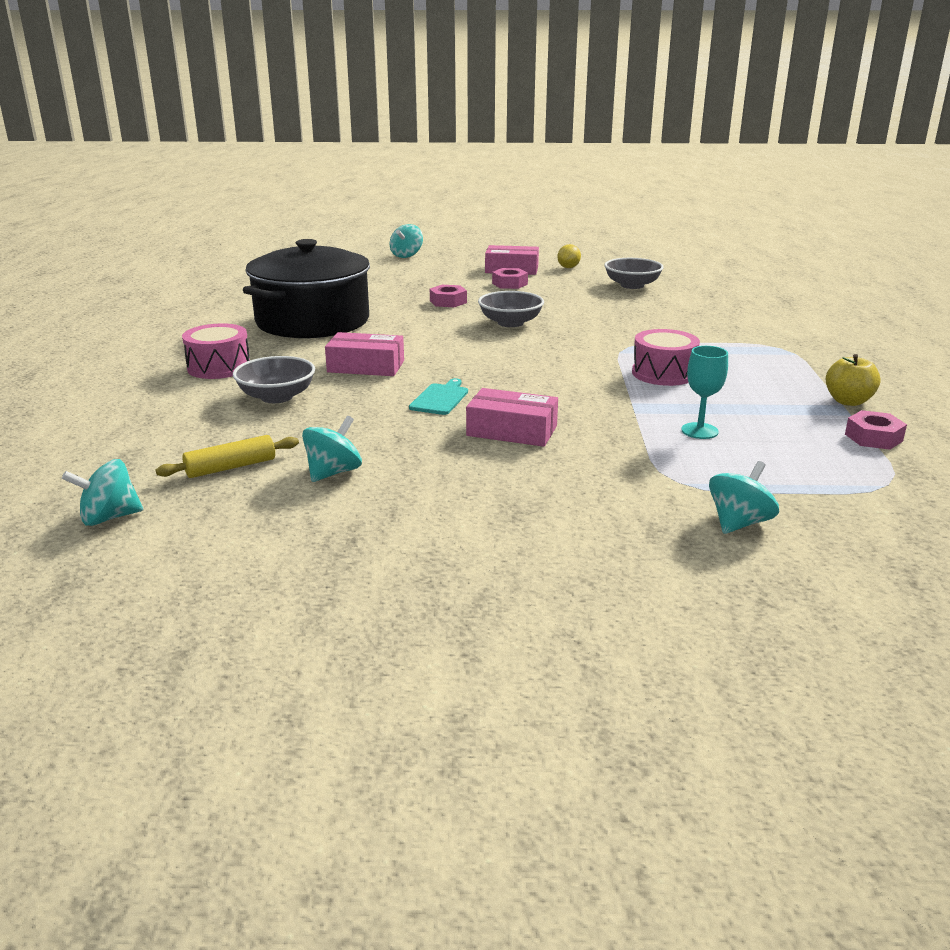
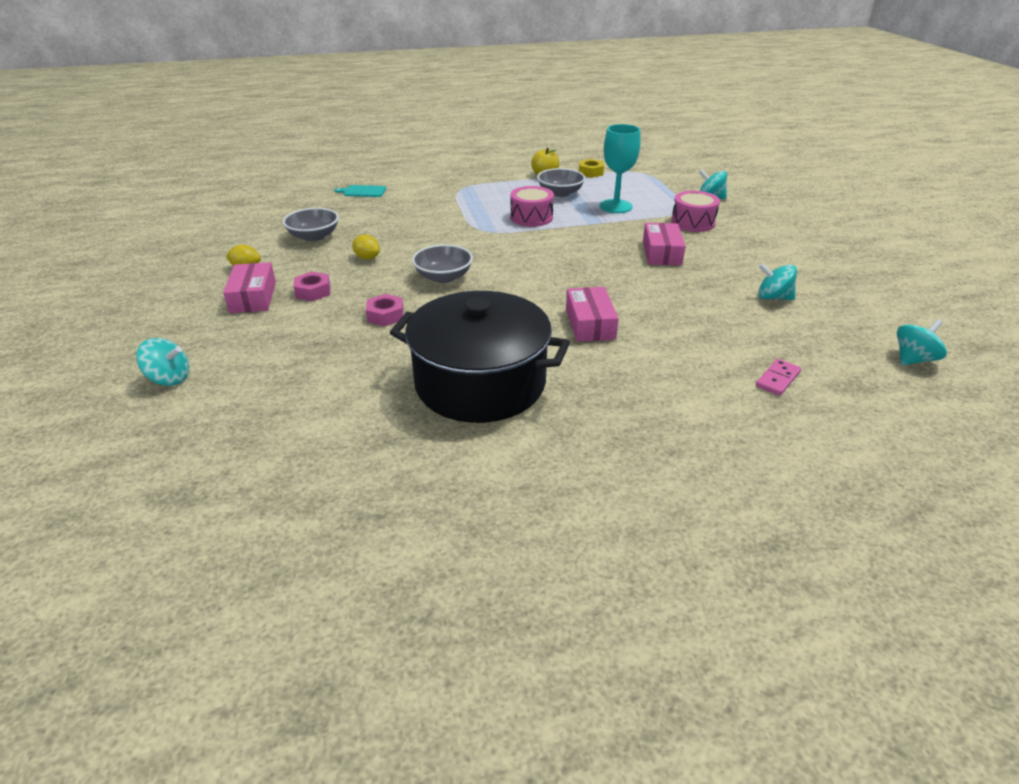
camera: 105 degrees left, 10 degrees up
turquoise spinning top [62,459,143,526] -> turquoise spinning top turned 90 degrees counterclockwise [897,319,947,366]
yellow rolling pin [156,435,299,478] -> none
pink drum [182,323,250,379] -> pink drum moved to [671,191,720,232]
grey bowl [233,356,315,403] -> grey bowl moved to [537,168,585,197]
turquoise cutting board [409,378,468,415] -> turquoise cutting board moved to [334,185,386,197]
turquoise goblet [681,346,728,439] -> turquoise goblet [600,124,641,213], size x1.58
pink nut [845,410,907,450] -> yellow nut [579,159,604,178]
none -> yellow lemon [352,234,380,260]
none -> pink domino [756,359,801,396]

